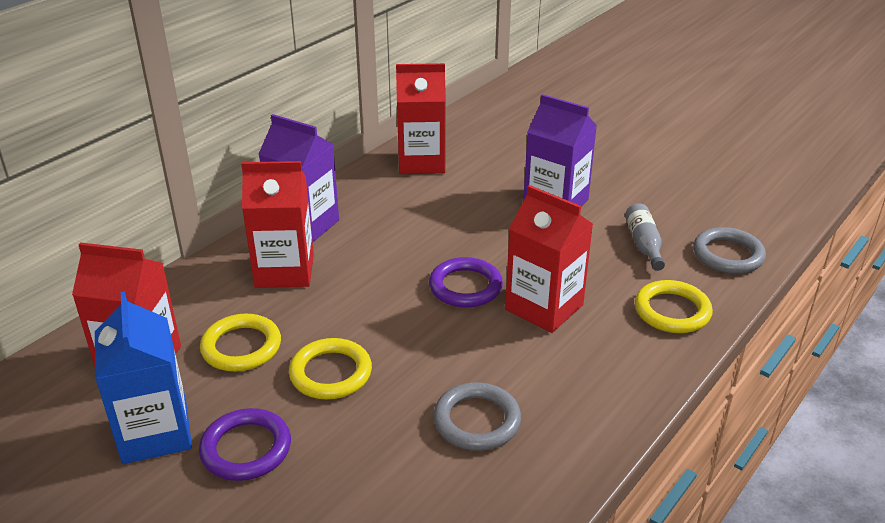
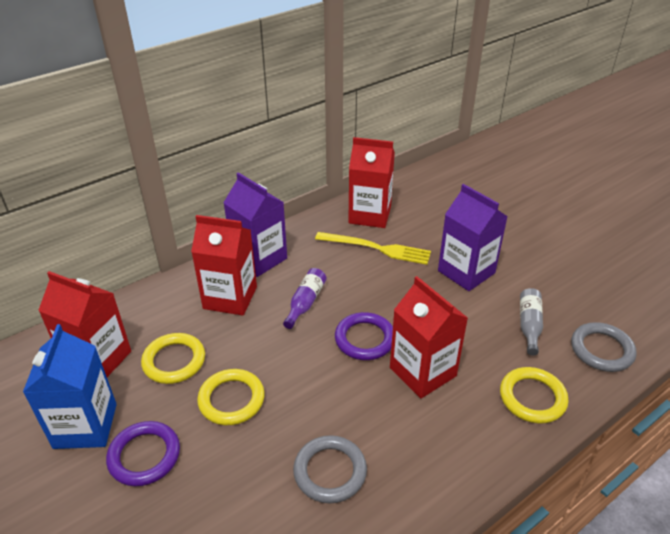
camera: 15 degrees right, 5 degrees up
none -> purple bottle [283,268,326,329]
none -> yellow fork [315,232,431,265]

